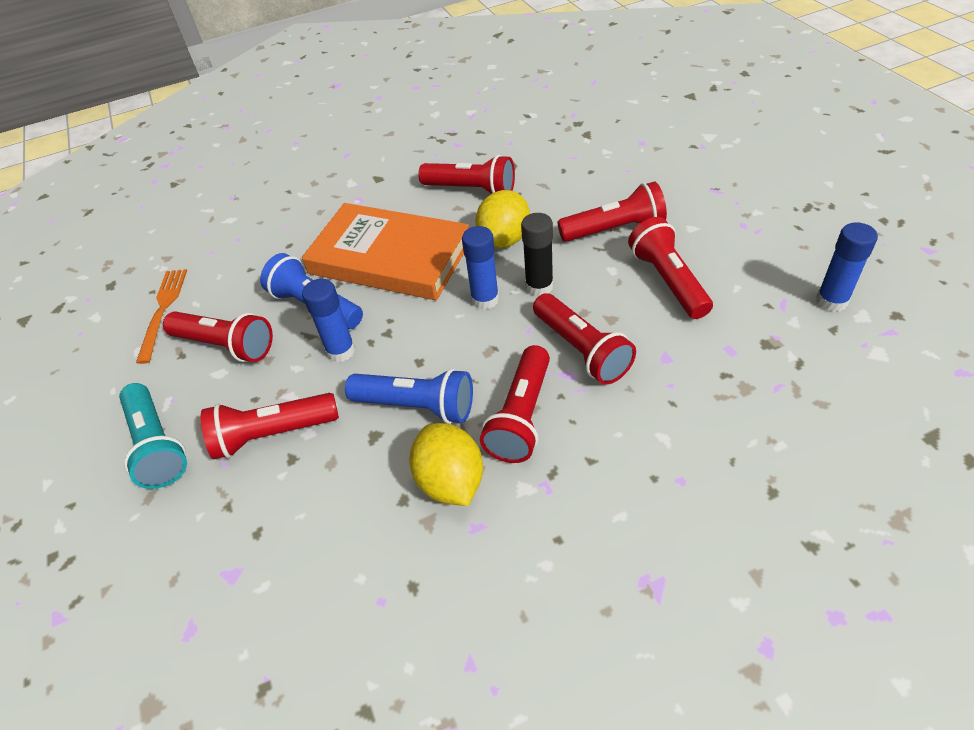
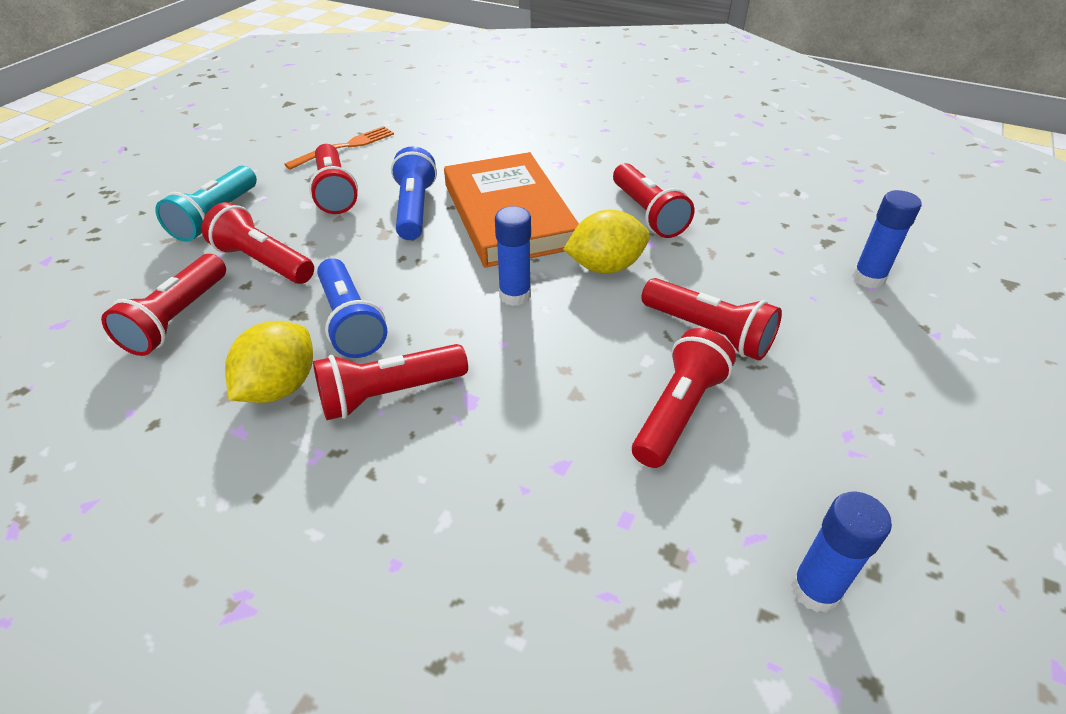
camera: 45 degrees right, 5 degrees down
blue glue stick [302,279,356,362] -> blue glue stick moved to [852,190,922,288]
black glue stick [521,213,553,296] -> none
red flashlight [533,293,636,385] -> red flashlight moved to [101,254,226,356]

